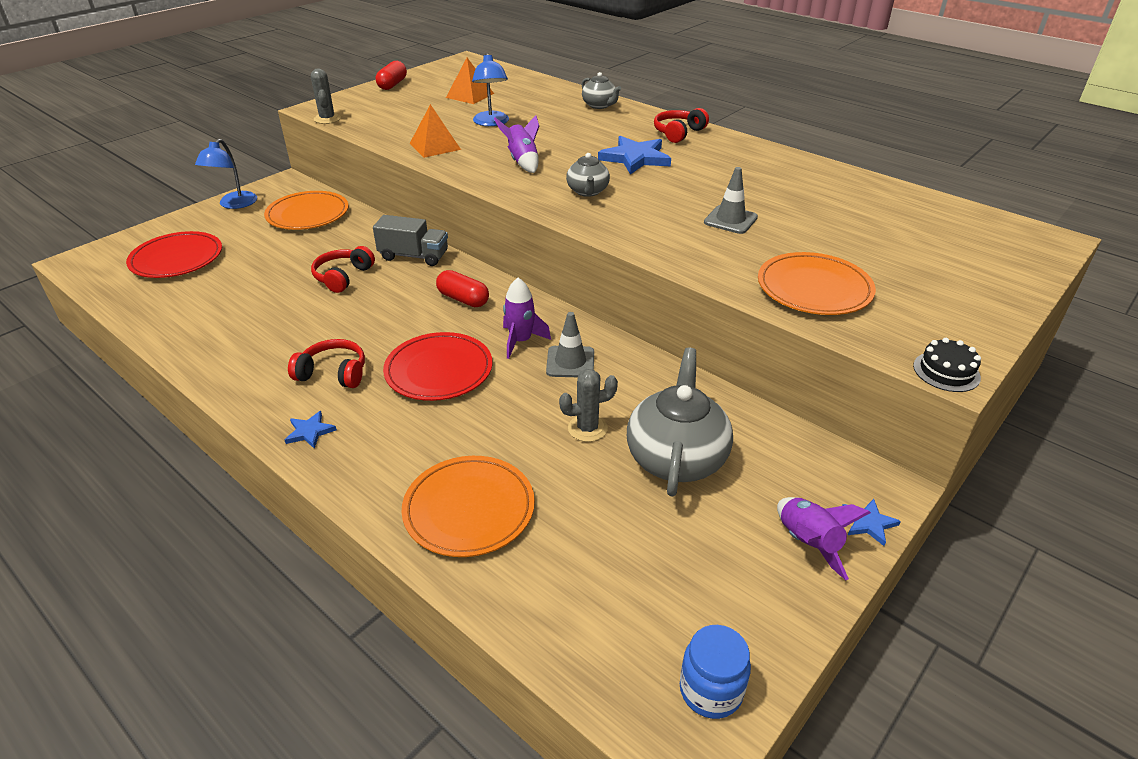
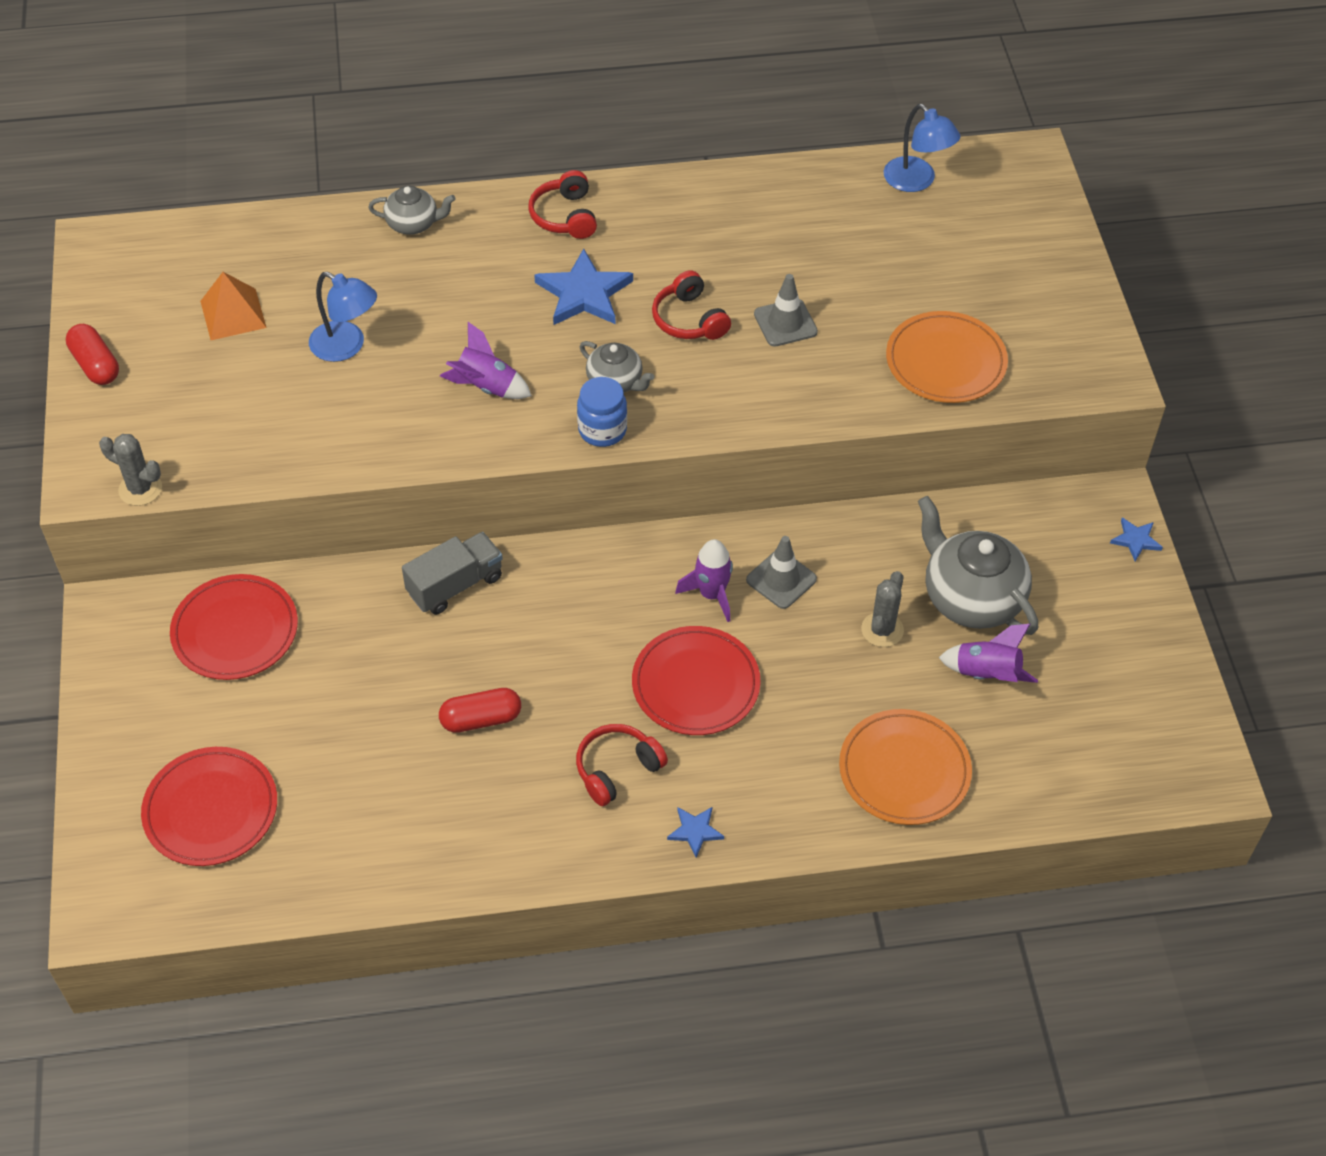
camera: 50 degrees left, 15 degrees up
blue lamp [195,139,257,209] -> blue lamp moved to [884,104,960,192]
orange plate [264,191,349,230] -> red plate [170,574,298,680]
red headphones [311,246,375,293] -> red headphones moved to [652,270,731,340]
orange pyramid [410,104,461,158] -> none
red capsule [436,270,489,307] -> red capsule moved to [439,688,521,733]
blue jar [680,625,751,719] -> blue jar moved to [577,377,627,447]
purple rocket [777,497,871,580] -> purple rocket moved to [939,624,1038,683]
black cake [913,338,981,392] -> none

